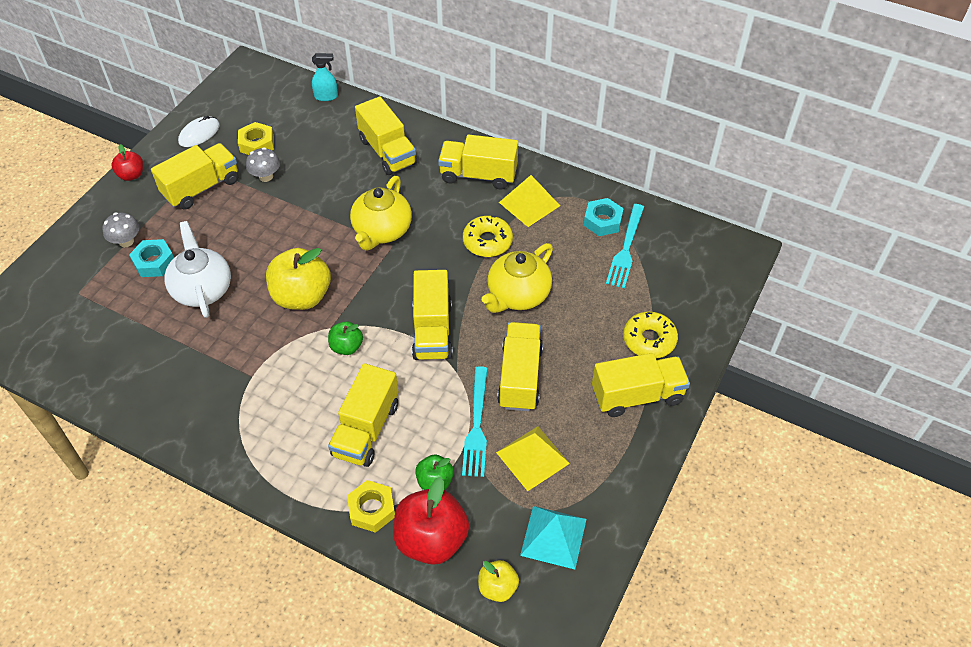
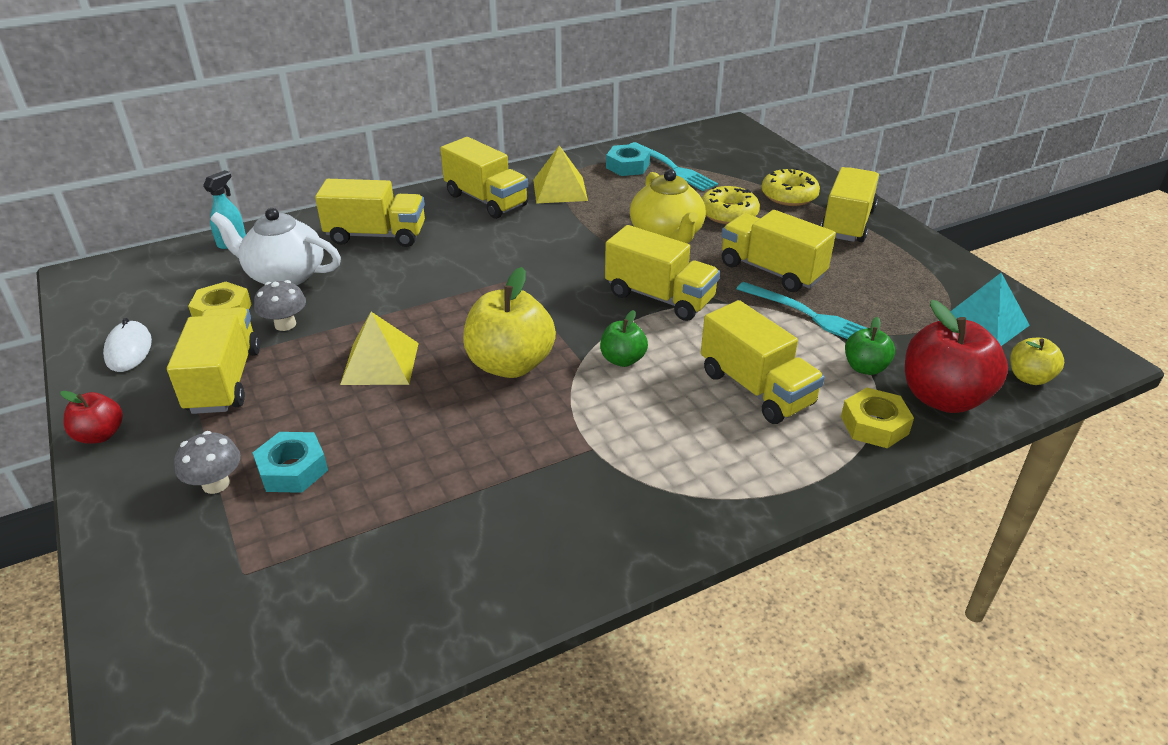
camera: 55 degrees left, 15 degrees down
white teapot [164,221,231,318] -> white teapot moved to [210,208,341,285]
yellow teapot [350,176,412,251] -> none
yellow truck [438,135,518,189] -> yellow truck turned 90 degrees counterclockwise [440,137,528,219]
yellow donut [463,216,513,257] -> yellow donut moved to [702,186,760,224]
yellow pyramid [496,426,570,491] -> yellow pyramid moved to [340,312,419,385]

